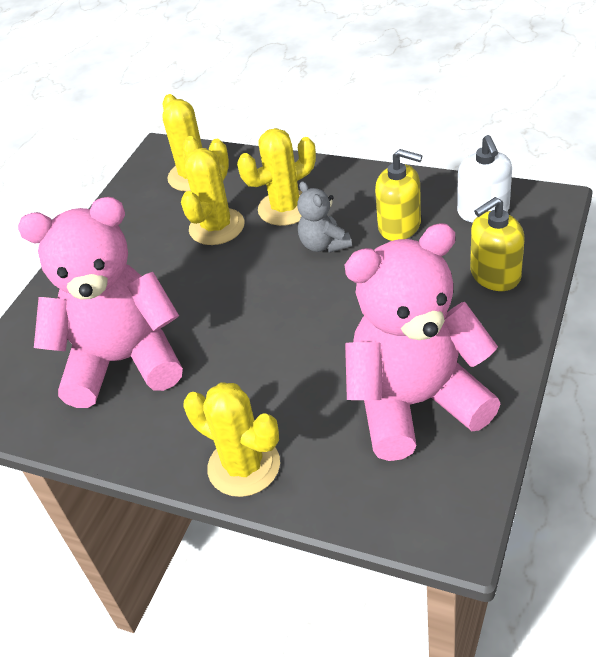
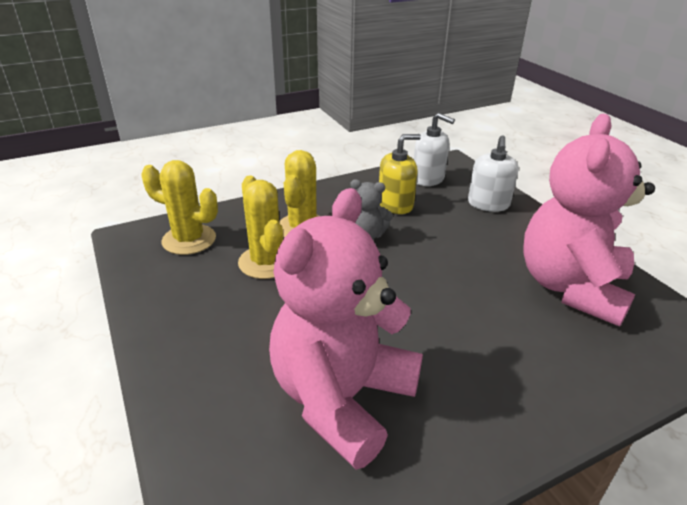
camera: 55 degrees left, 10 degrees down
yellow cactus [183,382,280,497] -> none
yellow soap dispenser [470,197,525,291] -> white soap dispenser [468,135,519,212]

